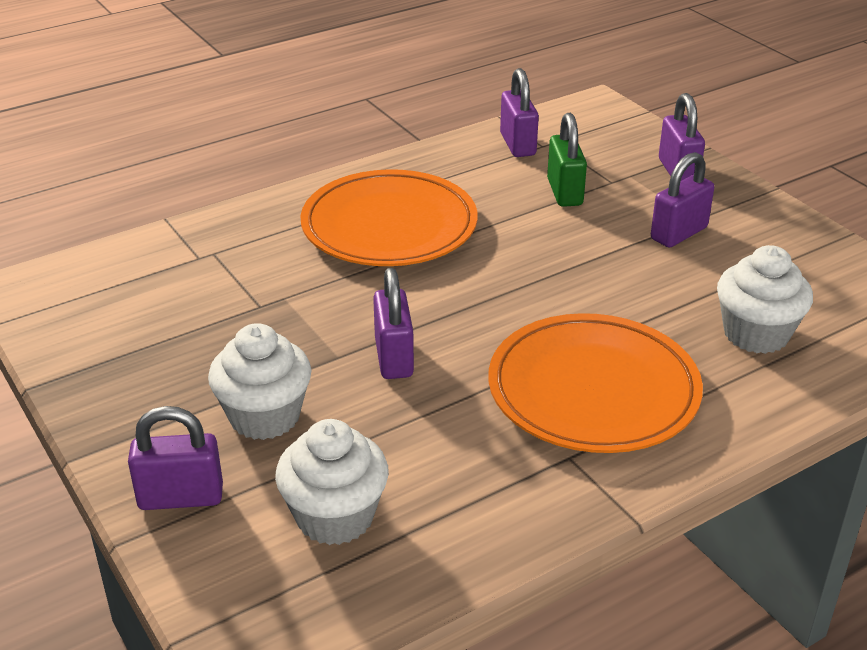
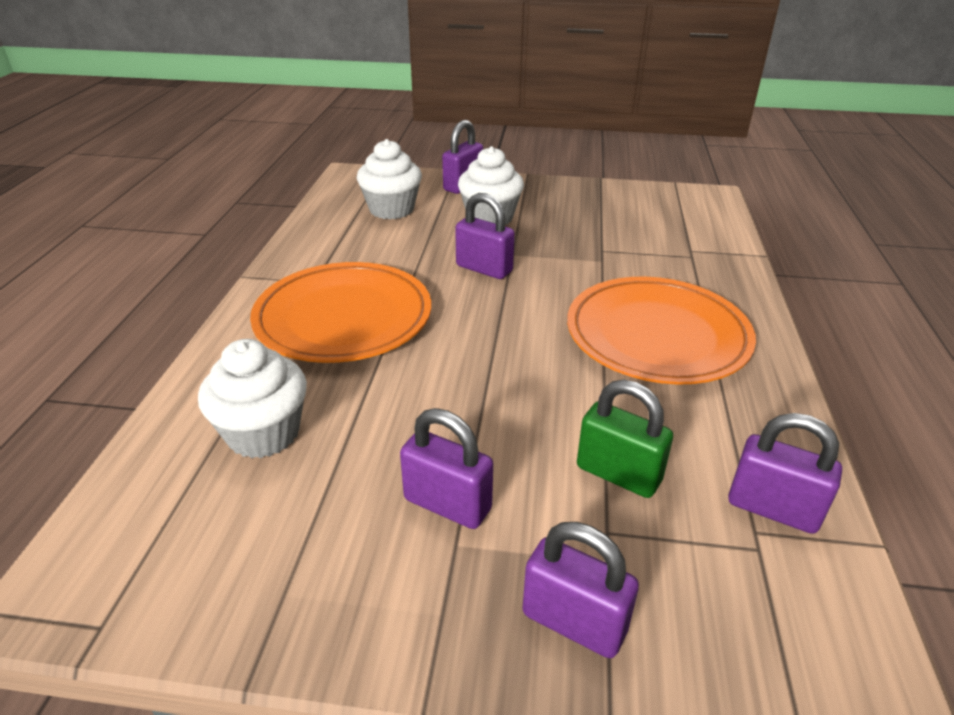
camera: 130 degrees right, 0 degrees up
purple padlock [651,152,714,248] -> purple padlock turned 60 degrees counterclockwise [400,408,493,529]

